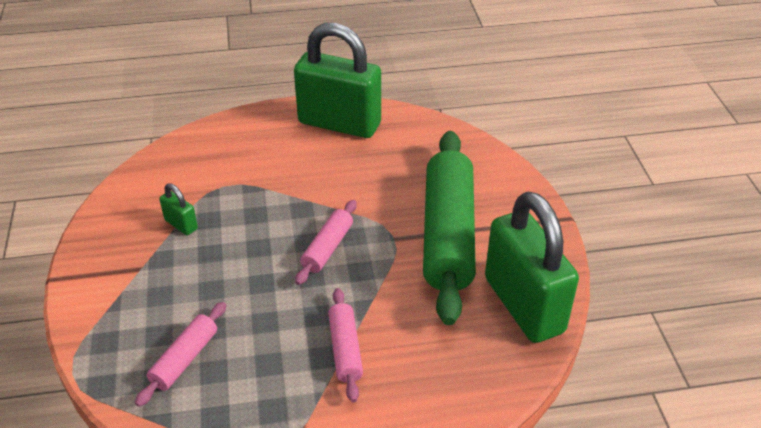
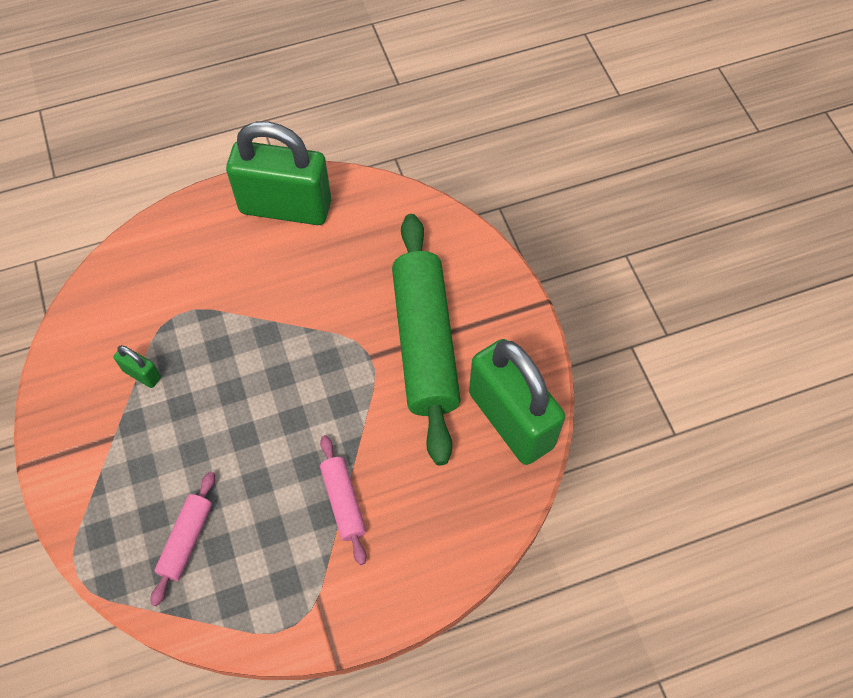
camera: 10 degrees left, 20 degrees up
pink rolling pin [295,200,357,285] -> none

